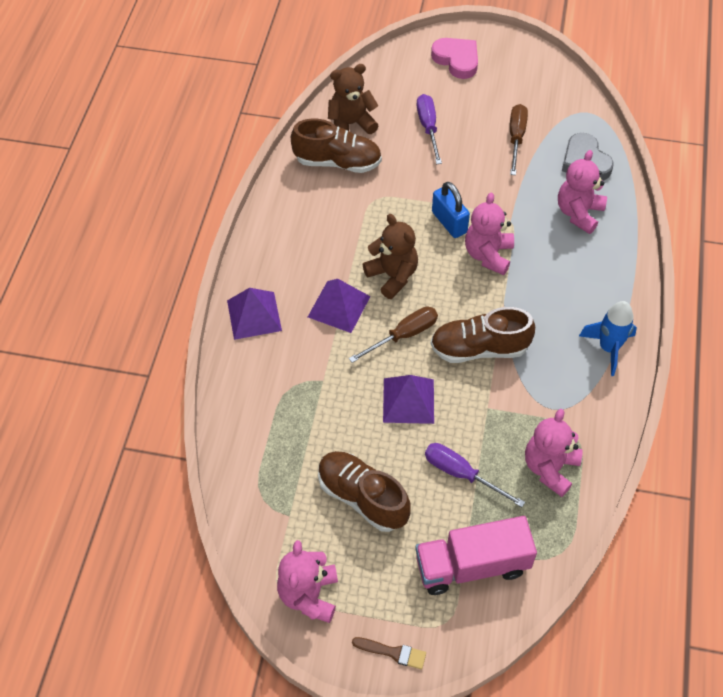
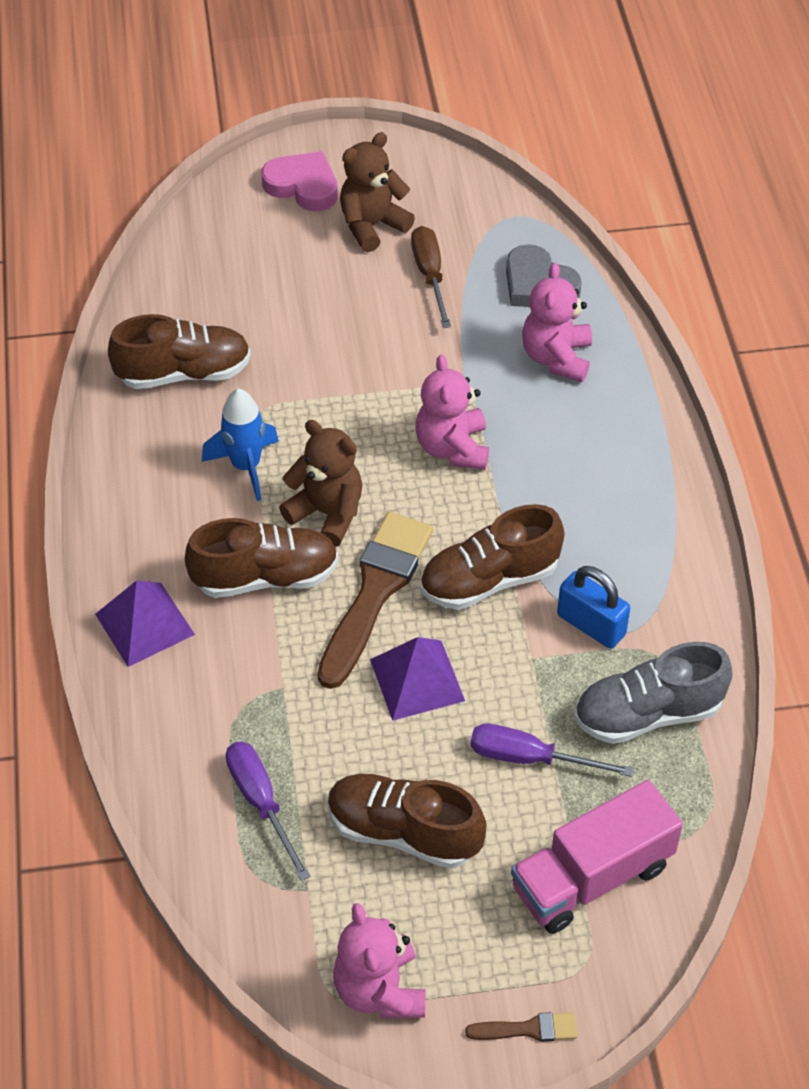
camera: 20 degrees left, 5 degrees down
purple pyramid [308,279,371,333] -> brown shoe [185,518,339,598]
brown teddy bear [328,64,379,134] -> brown teddy bear moved to [340,132,415,252]
brown screwdriver [349,307,438,363] -> brown brush [317,512,433,689]
purple screwdriver [417,94,442,164] -> purple screwdriver moved to [226,742,310,881]
blue padlock [432,182,470,238] -> blue padlock moved to [557,566,630,649]
pink teddy bear [525,409,583,497] -> grey shoe [574,642,733,744]
blue rocket [579,301,637,376] -> blue rocket moved to [202,389,279,501]

